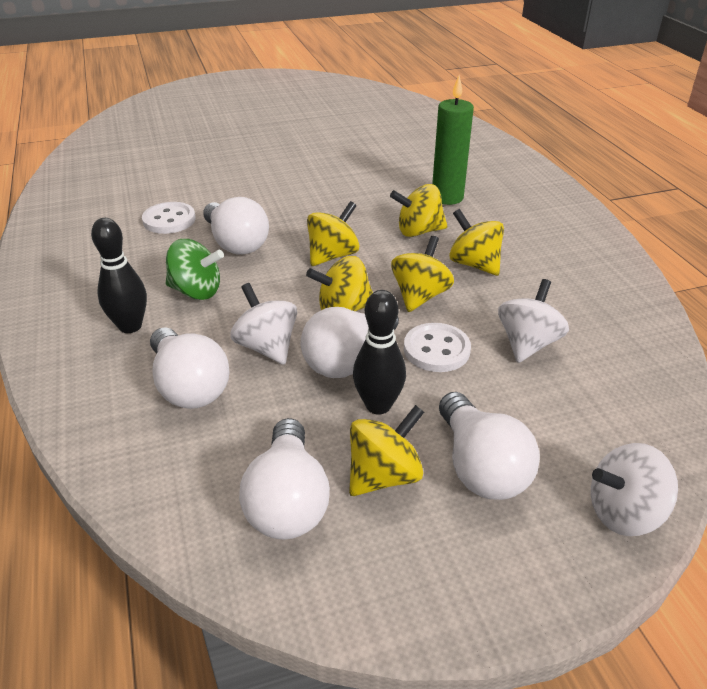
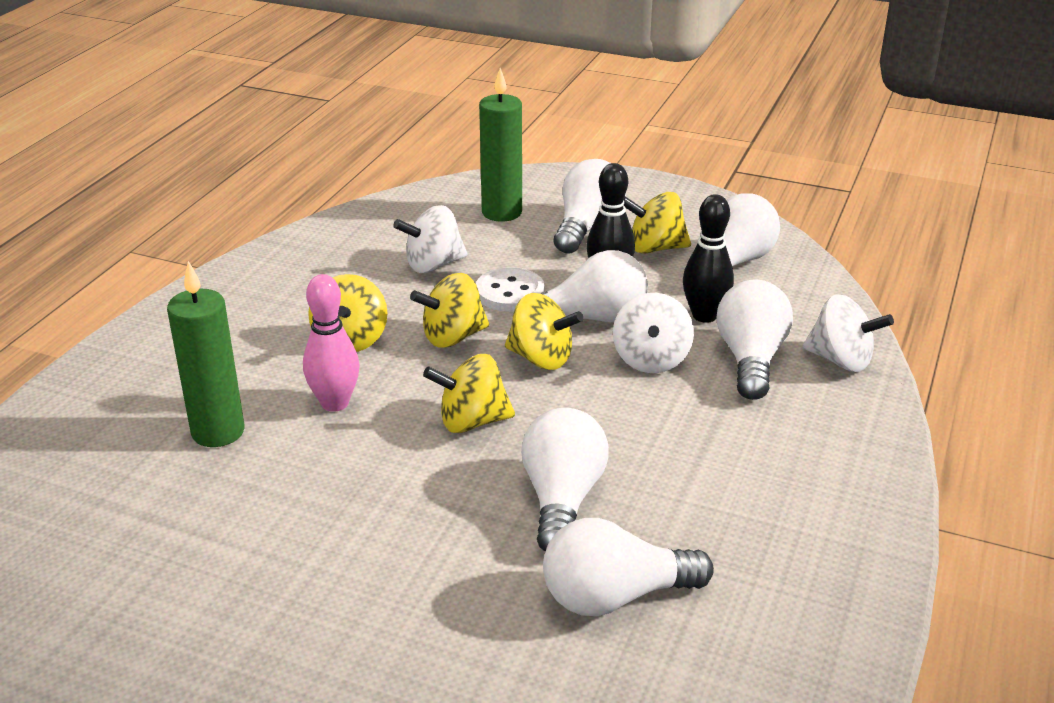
camera: 140 degrees left, 5 degrees down
black bowling pin [91,218,147,333] -> black bowling pin moved to [683,194,734,323]
white button [142,202,196,234] -> white light bulb [543,518,714,616]
green spinning top [166,239,224,300] -> none
yellow spinning top [390,184,448,237] -> pink bowling pin [303,274,359,412]
white spinning top [591,443,678,536] -> white spinning top moved to [803,294,894,372]
none -> green candle [479,68,522,222]

